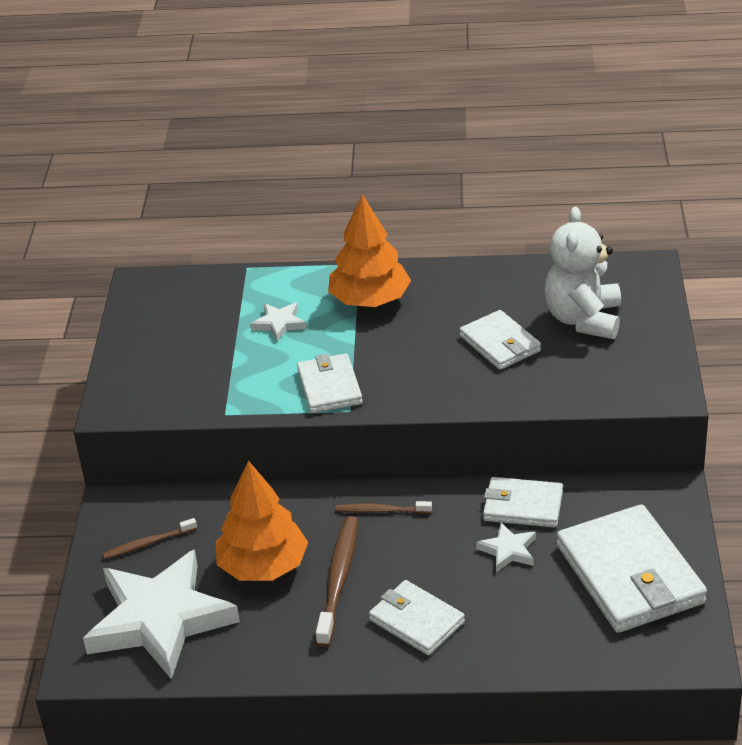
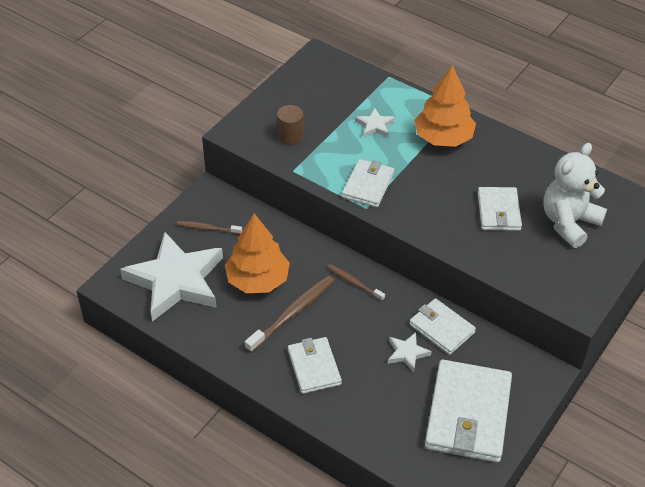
camera: 30 degrees right, 10 degrees up
none -> brown cylinder [277,105,304,145]

